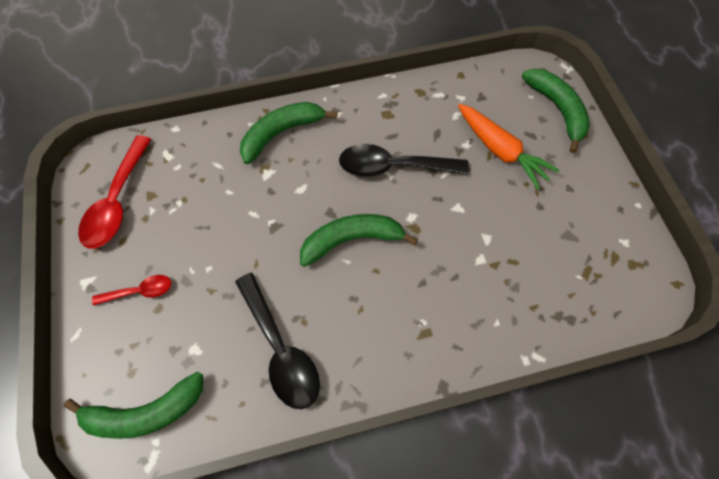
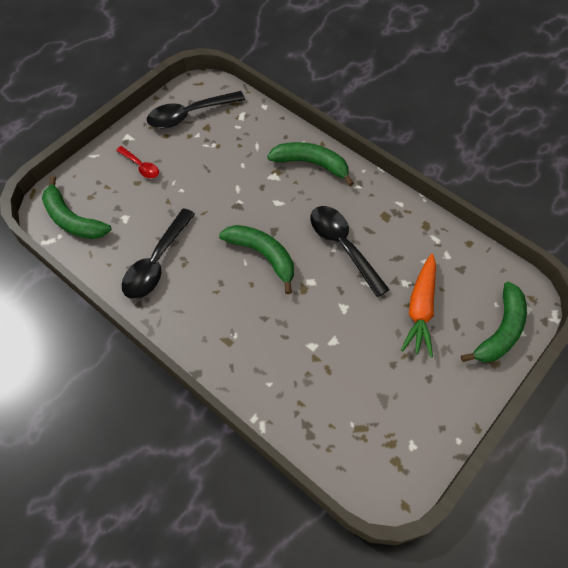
camera: 55 degrees right, 5 degrees down
red spoon [78,135,151,249] -> black spoon [147,91,245,129]

